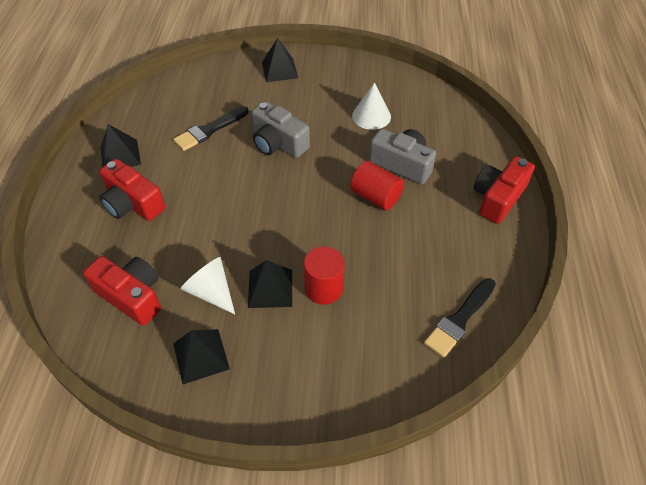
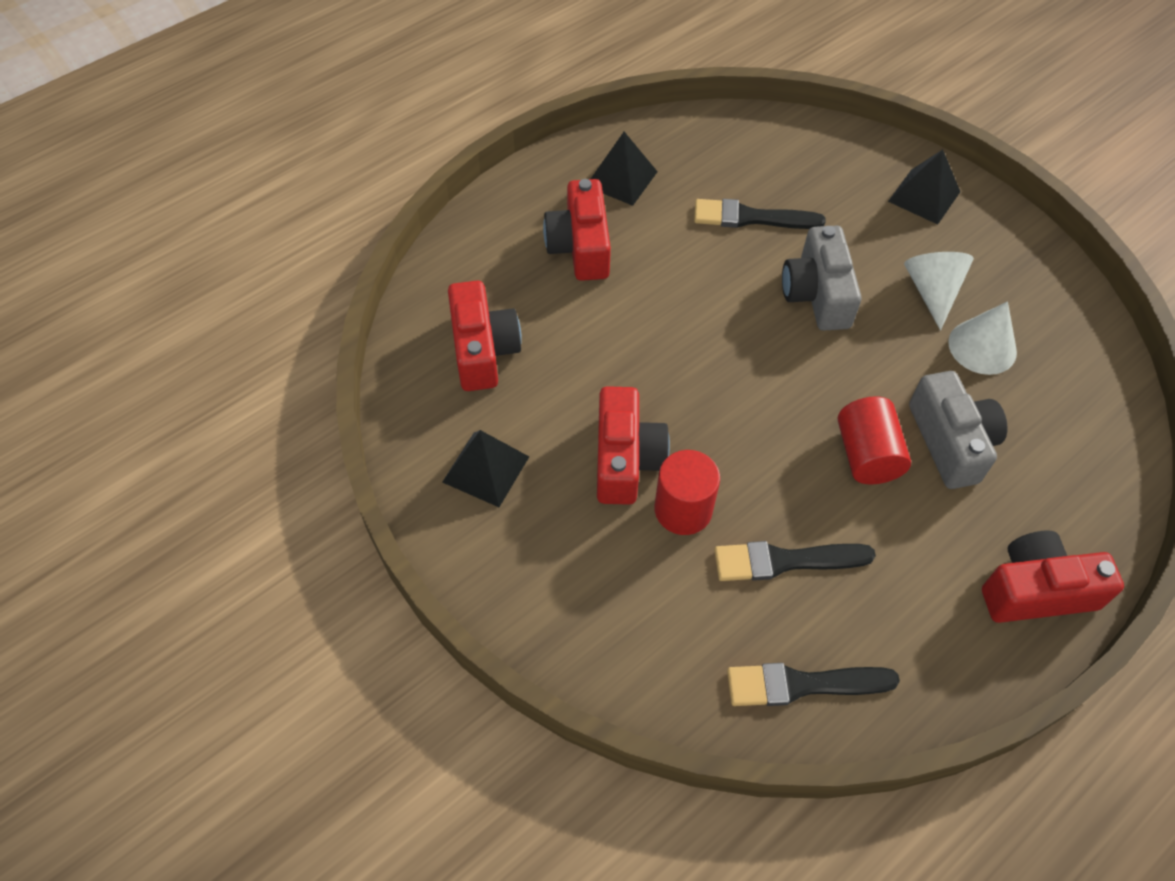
camera: 45 degrees right, 5 degrees up
white cone [181,257,235,314] -> white cone moved to [904,252,974,330]
black pyramid [248,260,292,308] -> red camera [597,386,670,505]
none -> black brush [714,541,876,581]

